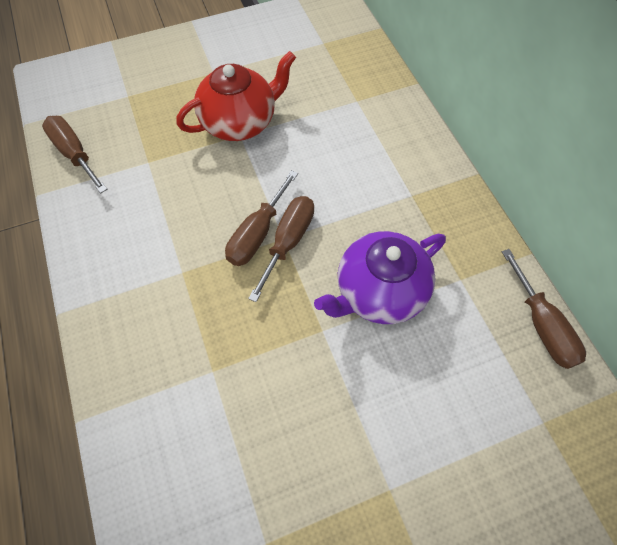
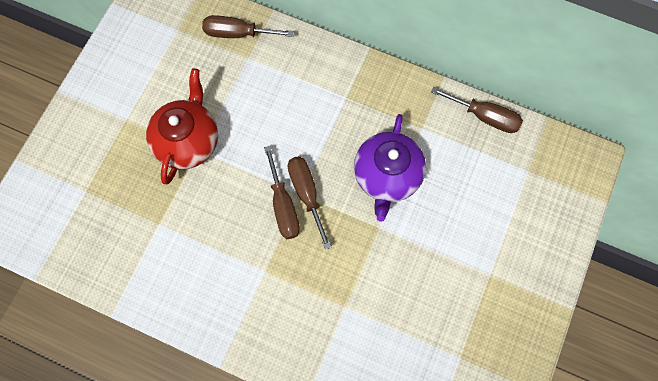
camera: 45 degrees left, 10 degrees up
brown screwdriver [42,116,108,193] -> brown screwdriver moved to [202,15,294,38]

